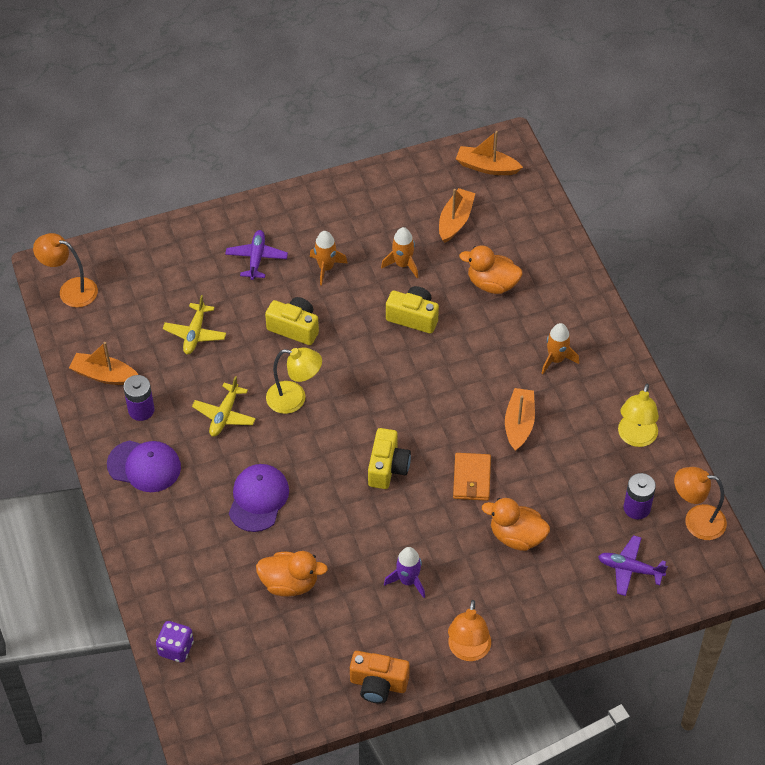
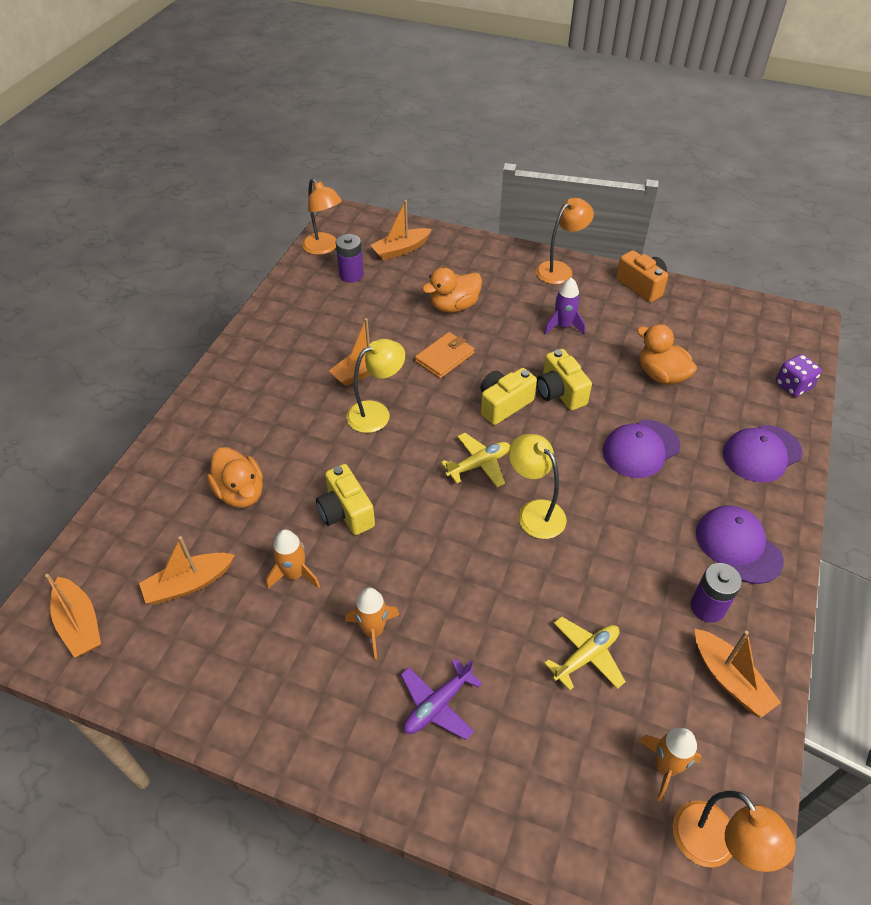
camera: 140 degrees left, 5 degrees down
yellow plane [192,376,256,437] -> yellow plane moved to [441,433,510,487]
yellow camera [265,297,319,345] -> yellow camera moved to [537,349,592,410]
orange duck [482,498,550,551] -> orange duck turned 90 degrees clockwise [422,267,482,313]
orange rocket [542,323,579,374] -> orange rocket moved to [639,728,702,801]
purple plane [598,535,668,596] -> orange boat [370,200,432,260]
yellow lamp [618,383,659,447] -> yellow lamp moved to [346,339,405,433]
none -> purple cap [723,425,803,483]

